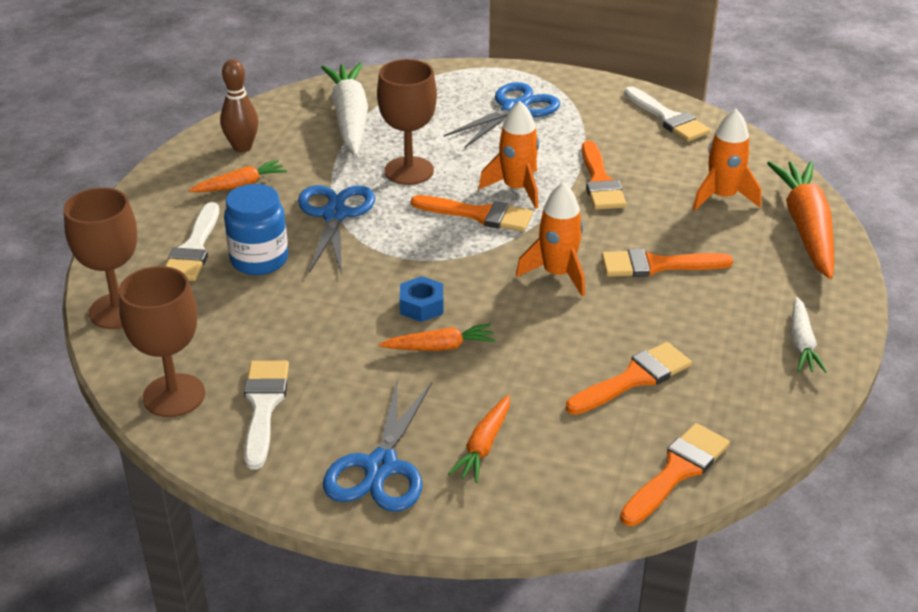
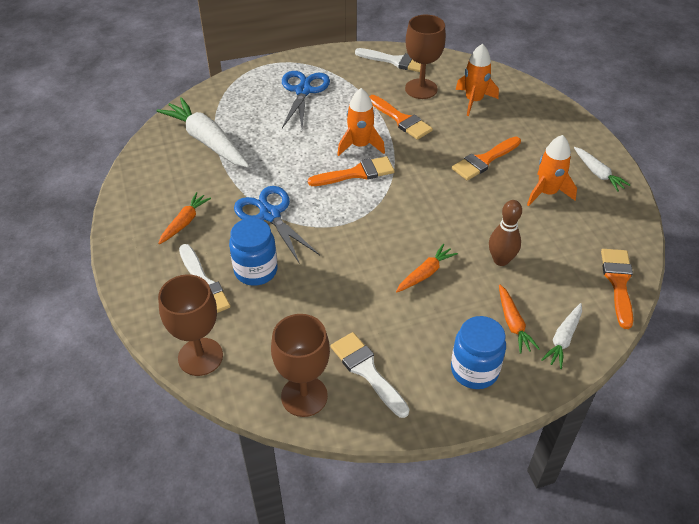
camera: 35 degrees left, 10 degrees up
brown bowling pin [220,59,258,152] -> brown bowling pin moved to [489,200,522,266]
blue scissors [323,381,432,512] -> blue jar [451,316,506,389]
brown goblet [377,59,437,185] -> brown goblet moved to [405,15,446,99]
blue nut [400,276,443,322] -> none
orange rocket [516,182,585,297] -> orange rocket moved to [527,135,577,206]
orange brush [566,342,692,415] -> none
orange carrot [767,161,834,279] -> none
none -> white carrot [541,303,582,369]

